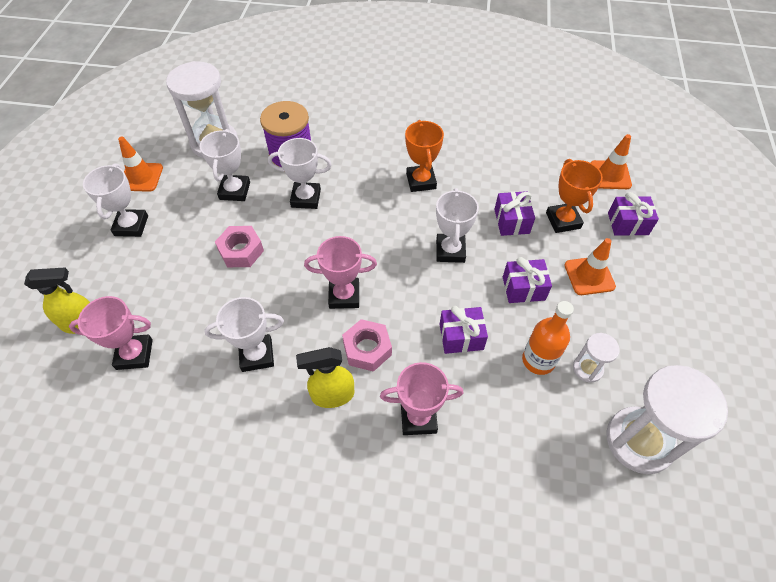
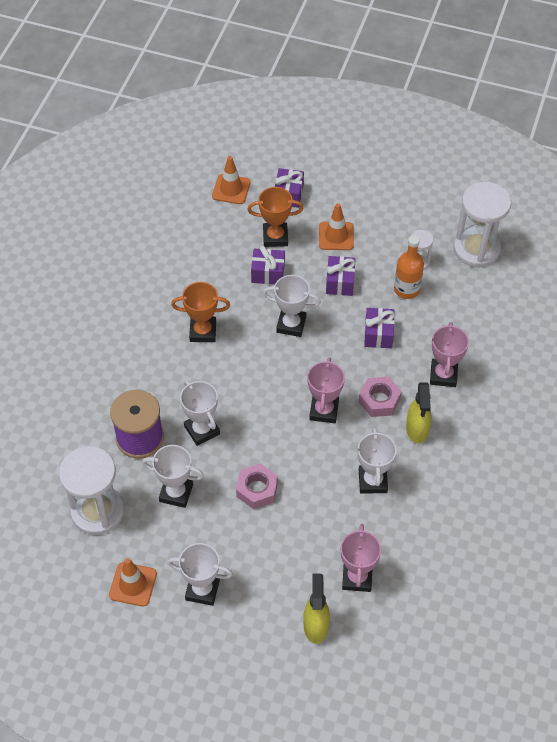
camera: 80 degrees left, 0 degrees up
white trophy [268,138,332,209] -> white trophy turned 45 degrees counterclockwise [180,380,220,446]

